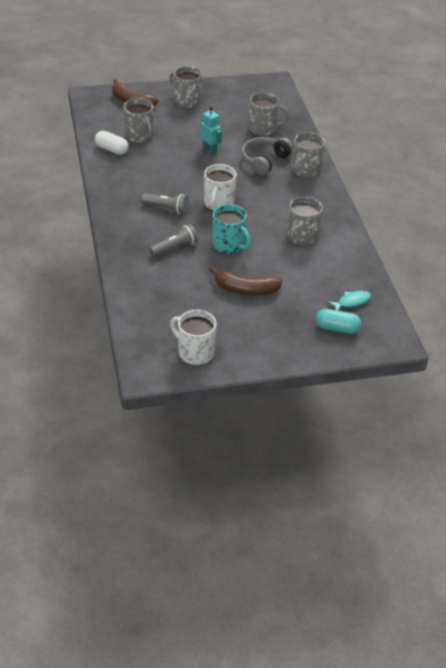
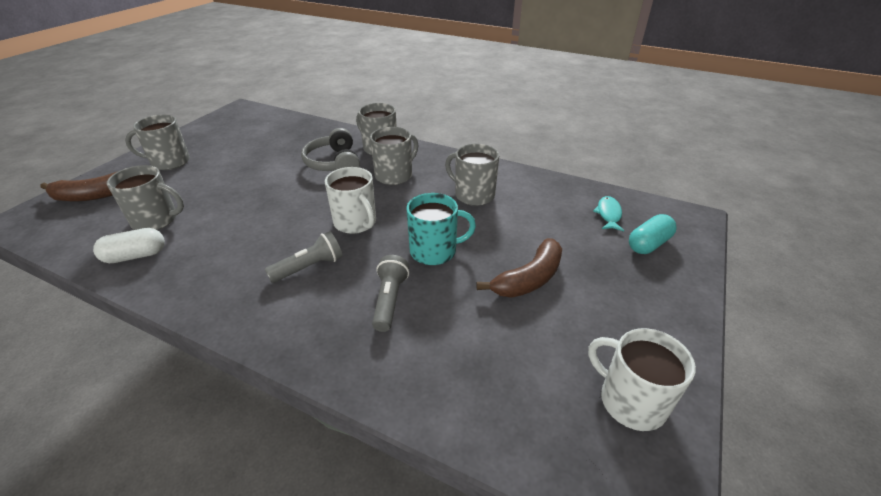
camera: 50 degrees left, 5 degrees down
white mug [170,310,217,365] -> white mug turned 60 degrees clockwise [588,328,696,431]
turquoise robot [200,106,222,155] -> none
grey mug [249,92,289,136] -> grey mug moved to [370,127,418,185]

